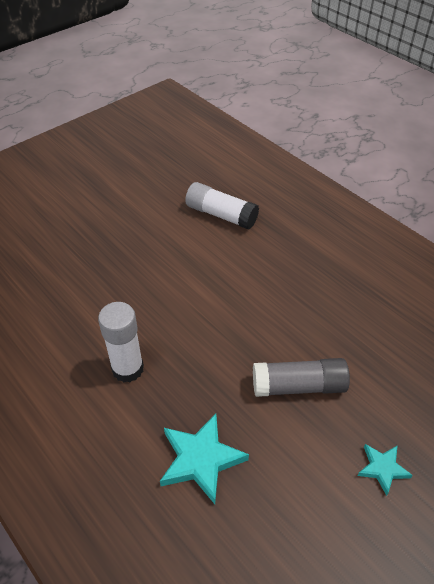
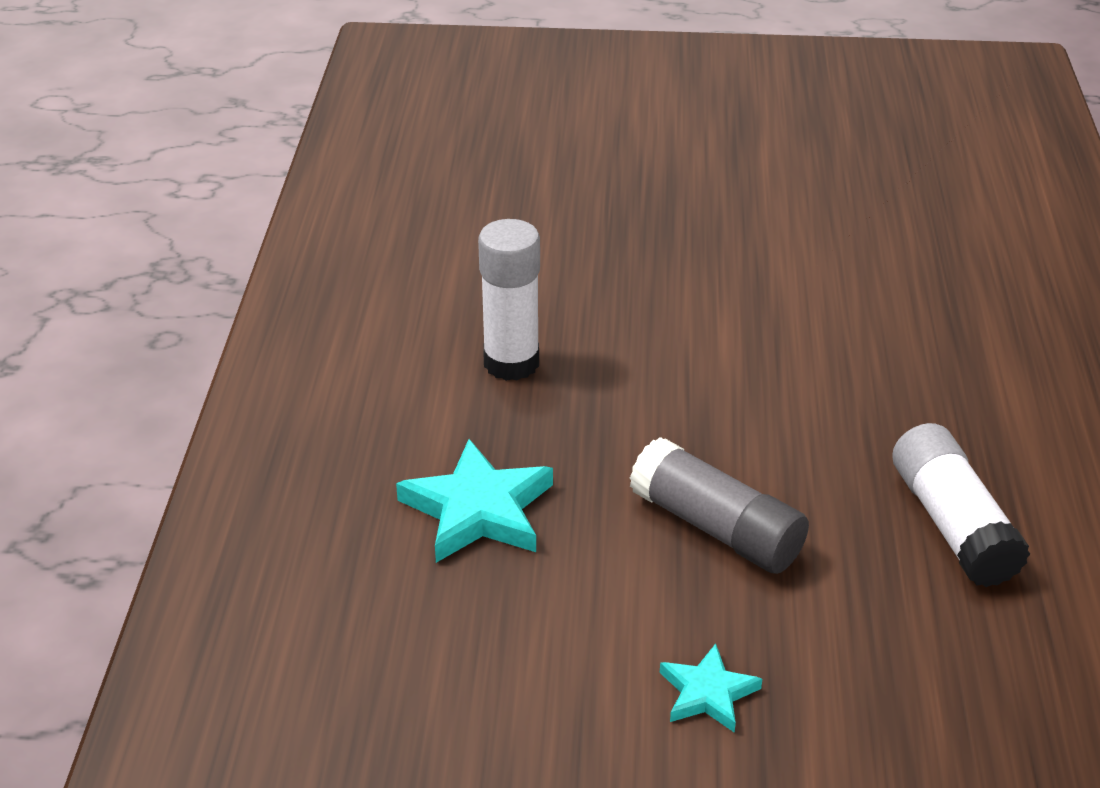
camera: 45 degrees right, 10 degrees down
white glue stick [185,182,259,230] -> white glue stick moved to [892,423,1030,587]

